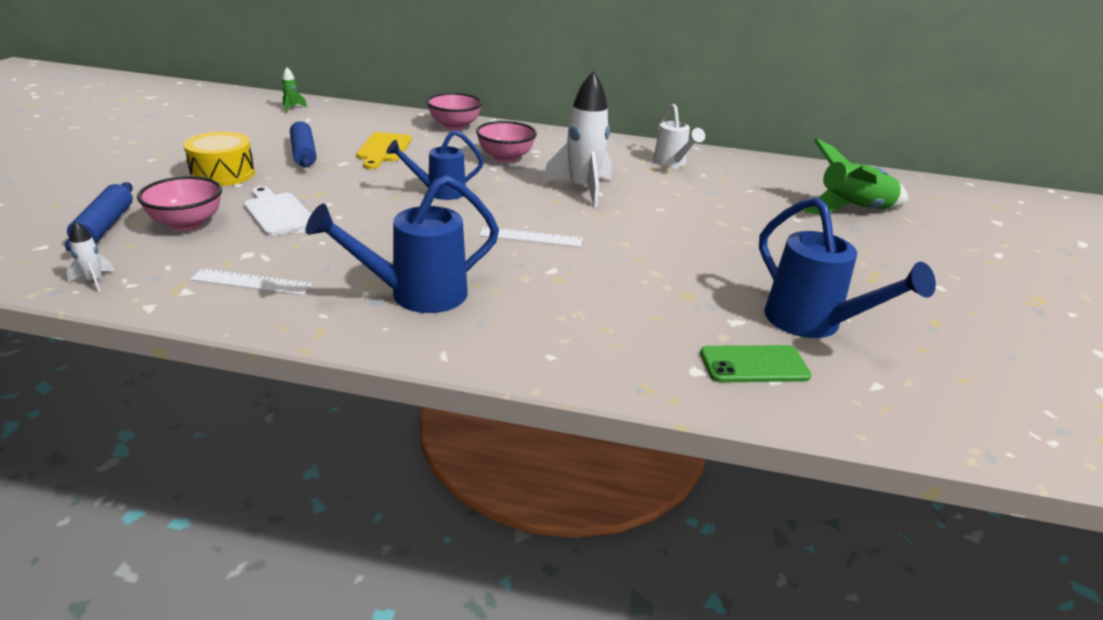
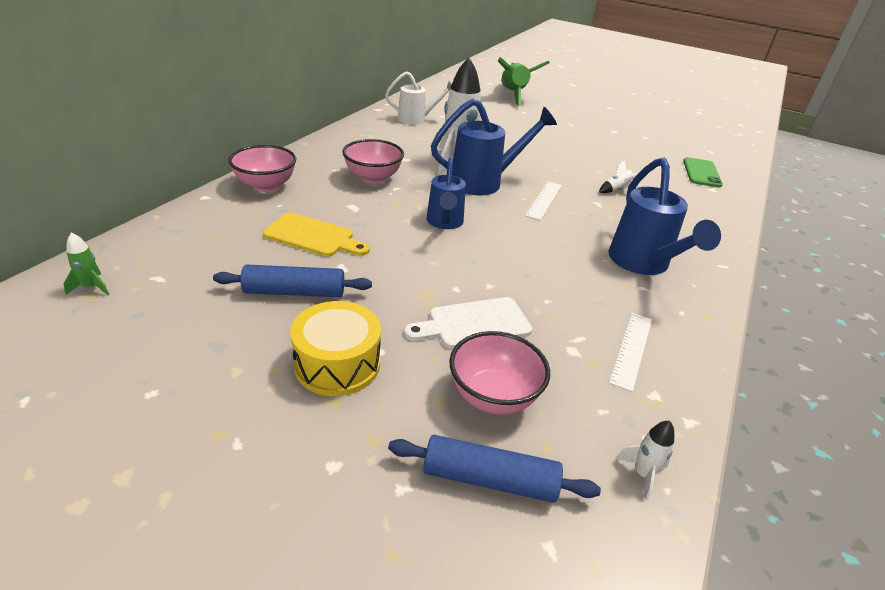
camera: 75 degrees left, 5 degrees up
blue watering can [759,197,936,338] -> blue watering can moved to [431,99,557,195]
none -> white rocket [599,160,639,193]

